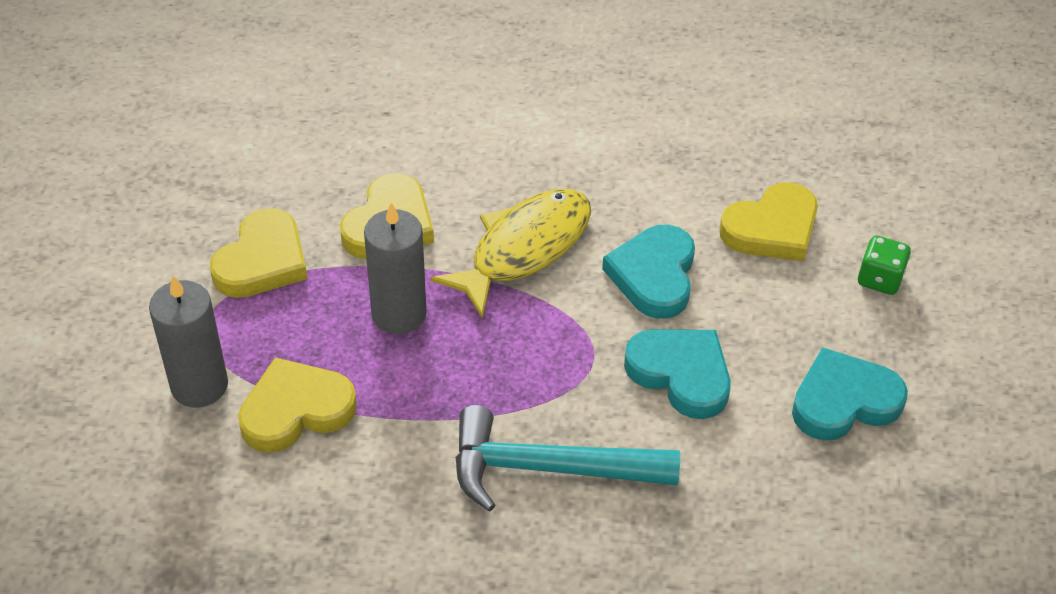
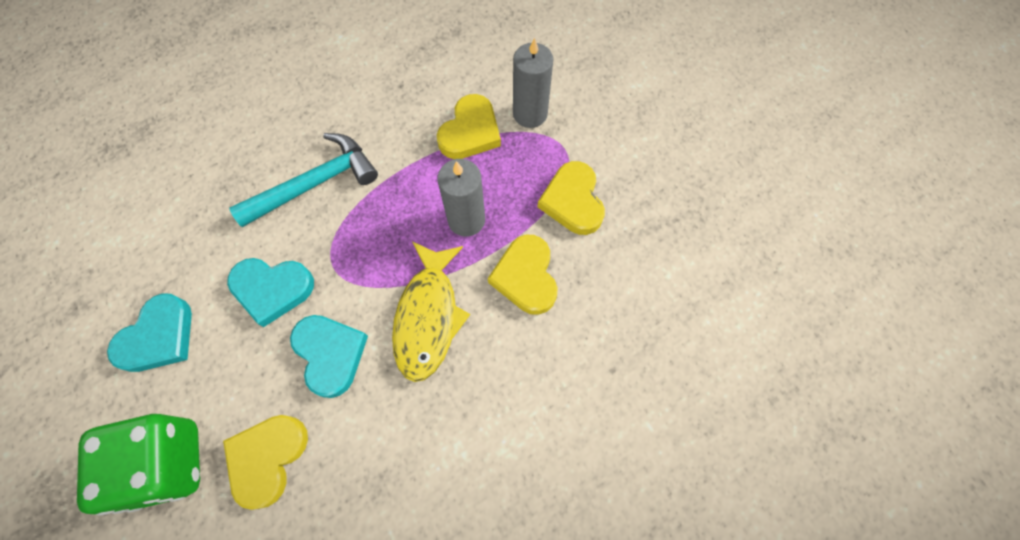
camera: 145 degrees right, 20 degrees up
green dice [858,236,911,295] -> green dice [77,414,200,516], size x2.20

